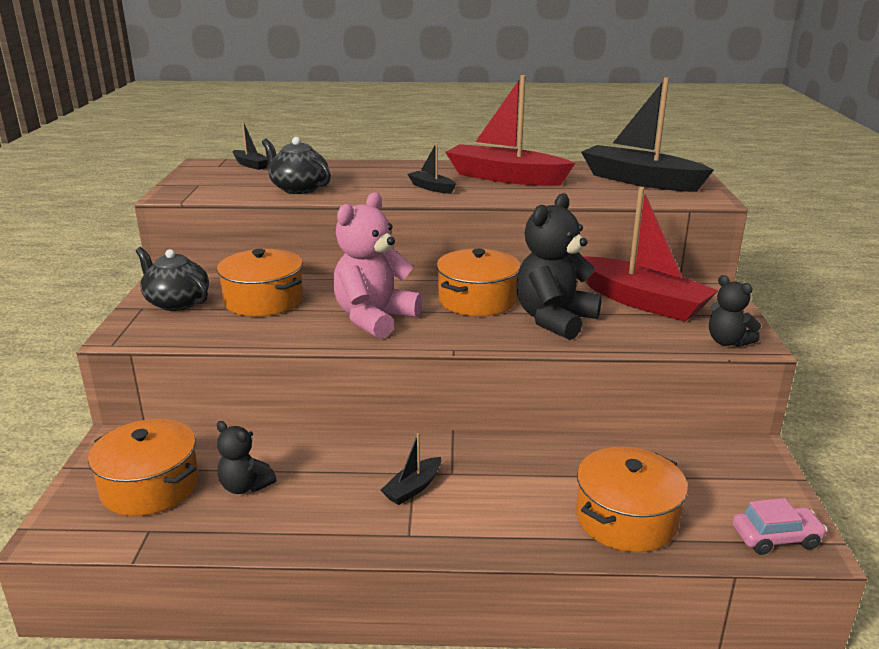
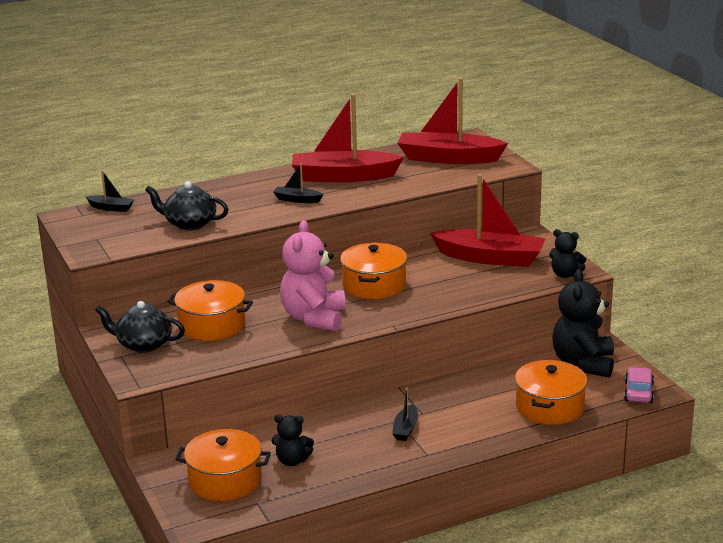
camera: 25 degrees left, 0 degrees up
black teddy bear [516,193,602,340] -> black teddy bear moved to [552,269,614,378]
black boat [581,77,714,192] -> red boat [397,78,508,164]
pink car [732,498,827,555] -> pink car turned 45 degrees counterclockwise [624,367,654,403]

